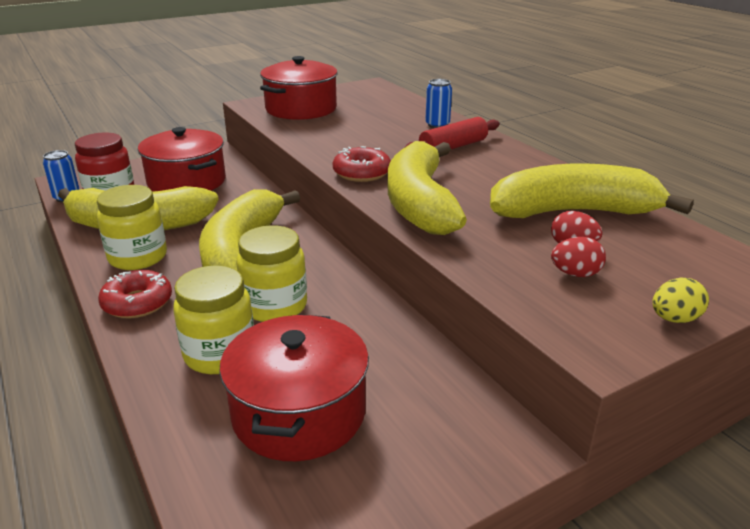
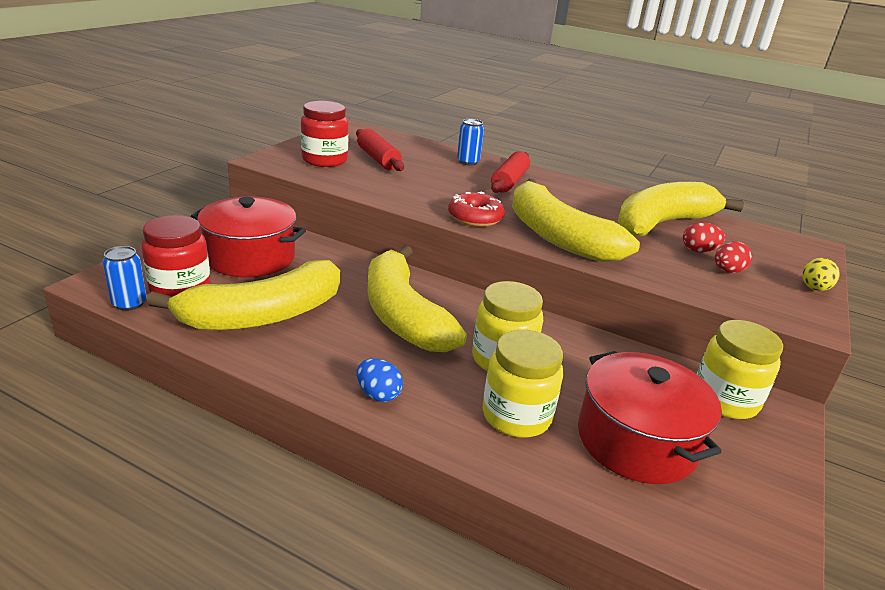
camera: 35 degrees left, 0 degrees up
yellow jar [97,185,167,270] -> yellow jar moved to [697,320,783,419]
red donut [98,270,172,318] -> blue egg [357,359,403,402]
red pot [260,56,338,120] -> red jar [301,101,348,167]
none -> red rolling pin [356,129,404,171]

